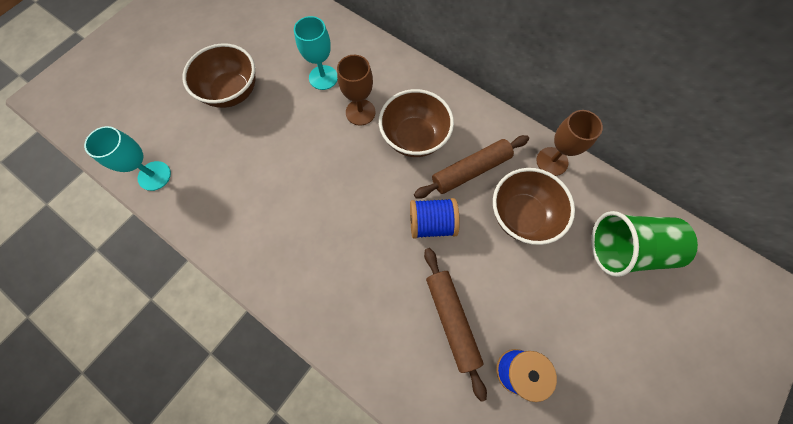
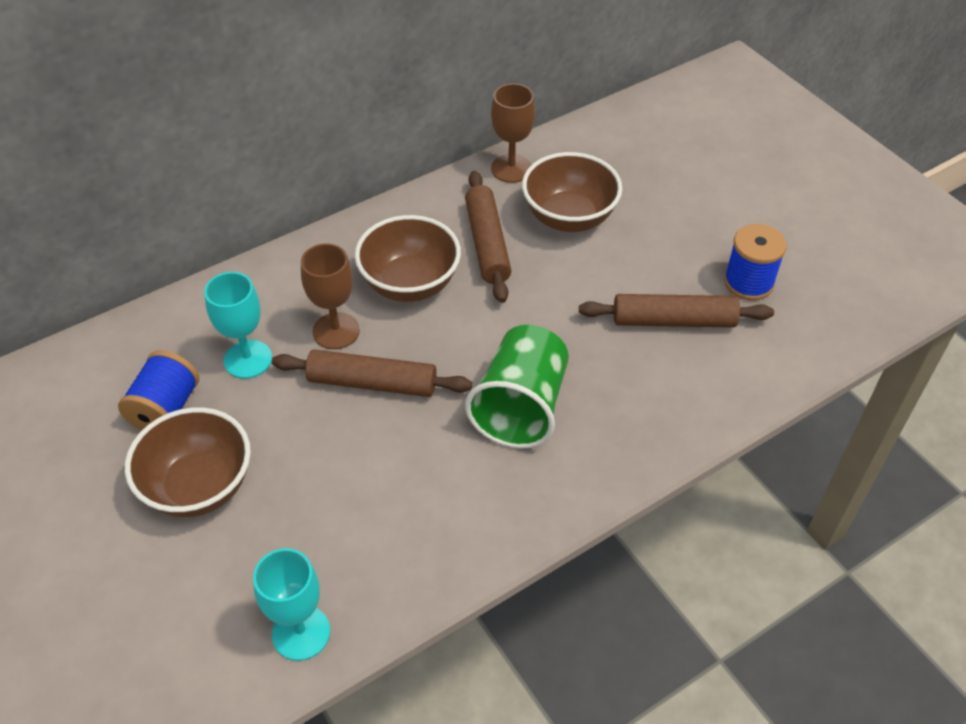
camera: 70 degrees left, 20 degrees down
blue spool [410,198,460,239] -> blue spool moved to [118,350,199,430]
green cup [591,211,698,277] -> green cup moved to [465,325,569,449]
none -> brown rolling pin [272,349,472,397]

